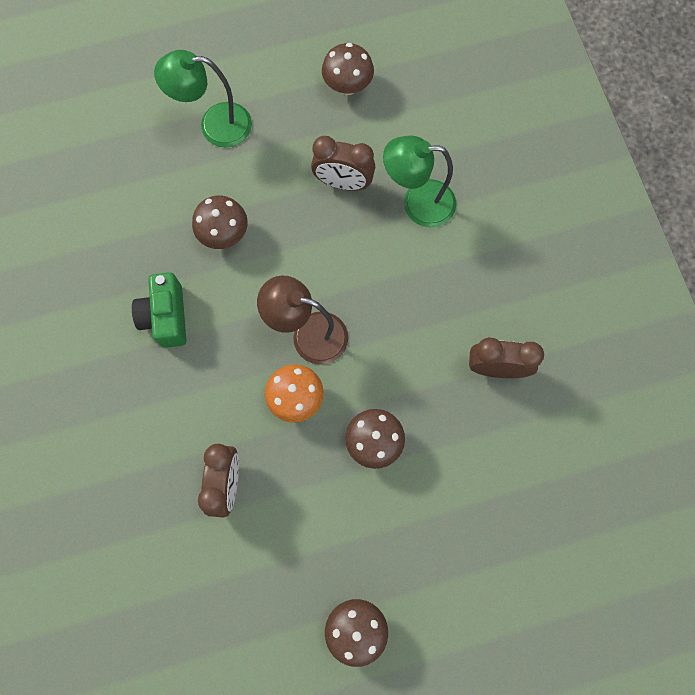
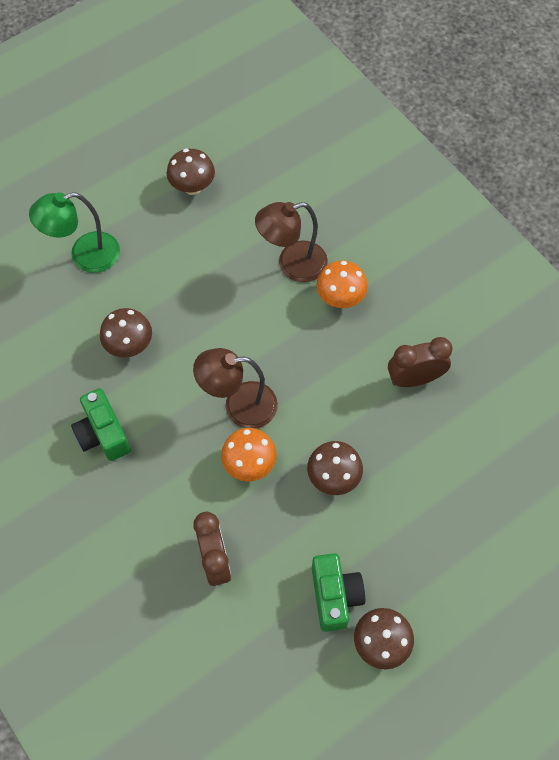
camera: 20 degrees left, 10 degrees down
brown clock [311,136,375,191] -> none
green lamp [383,135,456,227] -> brown lamp [255,202,328,282]
none -> green camera [312,553,365,632]
none -> orange mushroom [317,260,368,308]

